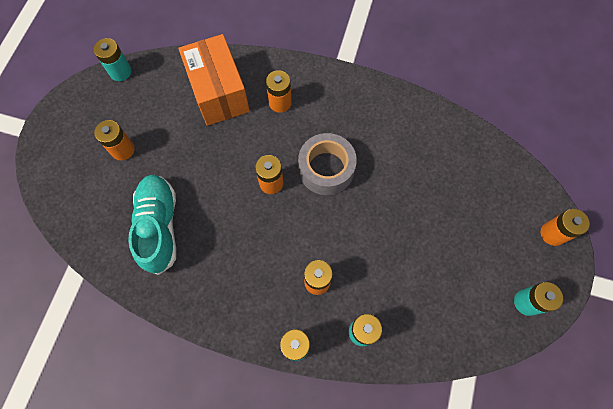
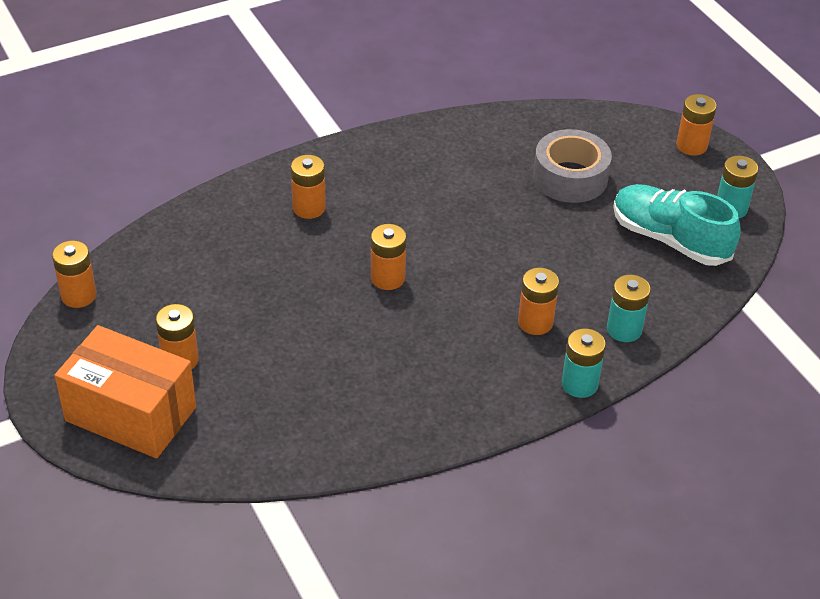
camera: 45 degrees left, 25 degrees down
turquoise battery [94,38,131,81] -> orange battery [52,240,97,308]
turquoise shoe [128,175,176,275] -> turquoise shoe moved to [613,184,741,266]
orange box [178,34,250,126] -> orange box moved to [55,325,196,458]
grey tape [298,133,357,195] -> grey tape moved to [533,129,612,203]

